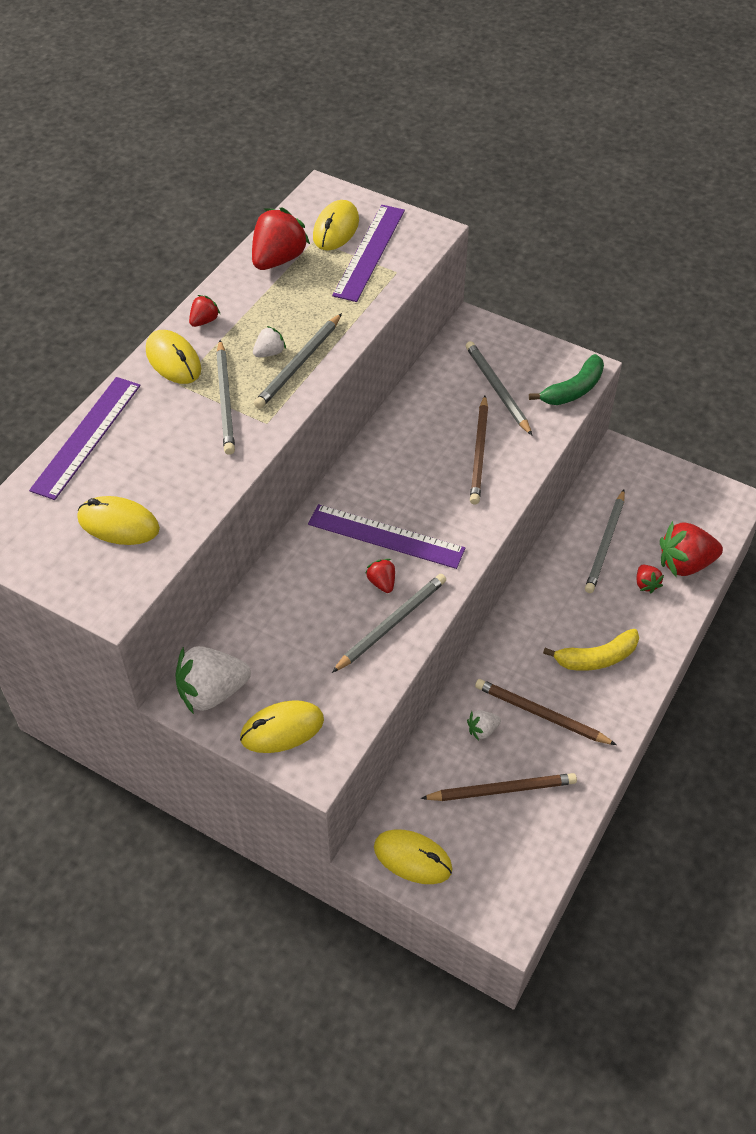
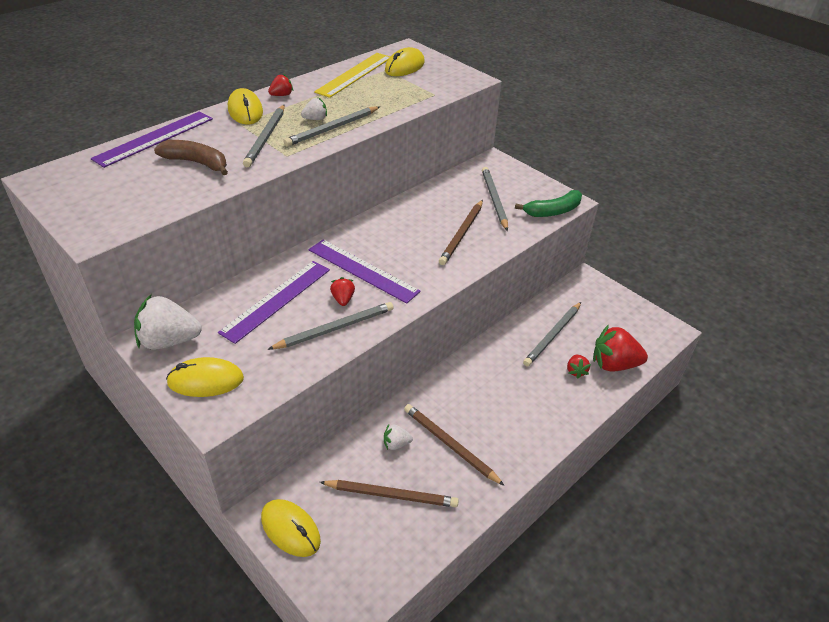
camera: 15 degrees right, 10 degrees down
yellow mouse [78,496,160,545] -> none
red strawberry [252,207,310,270] -> yellow ruler [314,53,390,98]
purple ruler [332,205,405,302] -> purple ruler moved to [218,261,330,344]
yellow banana [543,629,639,671] -> none
none -> brown banana [154,140,228,175]

